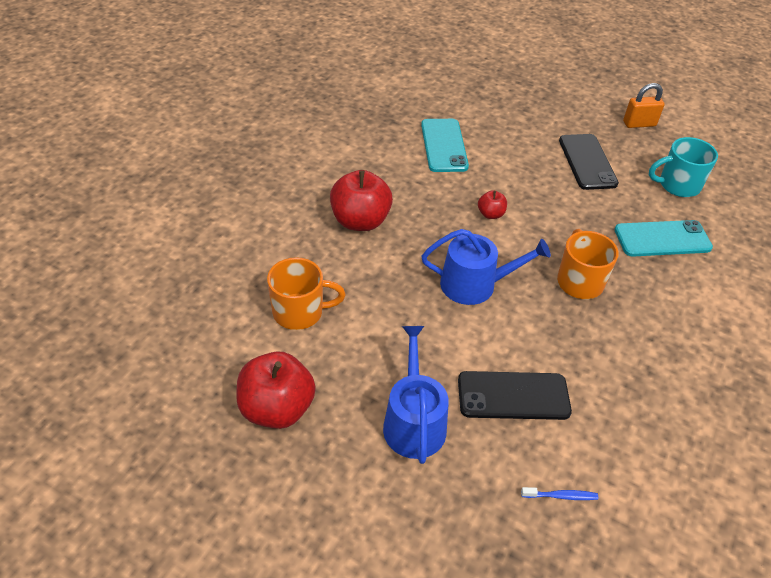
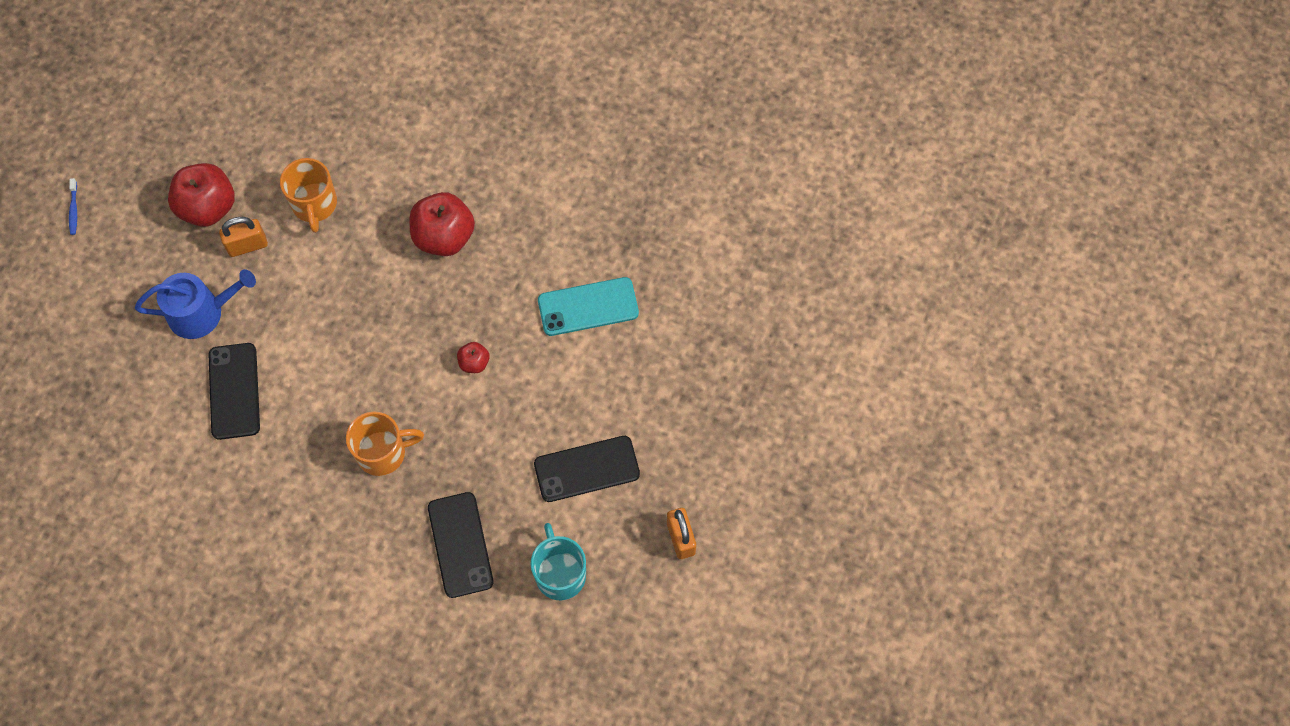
camera: 85 degrees right, 20 degrees up
blue watering can [422,229,551,305] -> none
blue toothbrush [521,487,598,500] -> blue toothbrush moved to [69,178,77,235]
turquoise phone [614,220,713,257] -> black phone [428,492,494,598]
none -> orange padlock [219,217,268,257]

